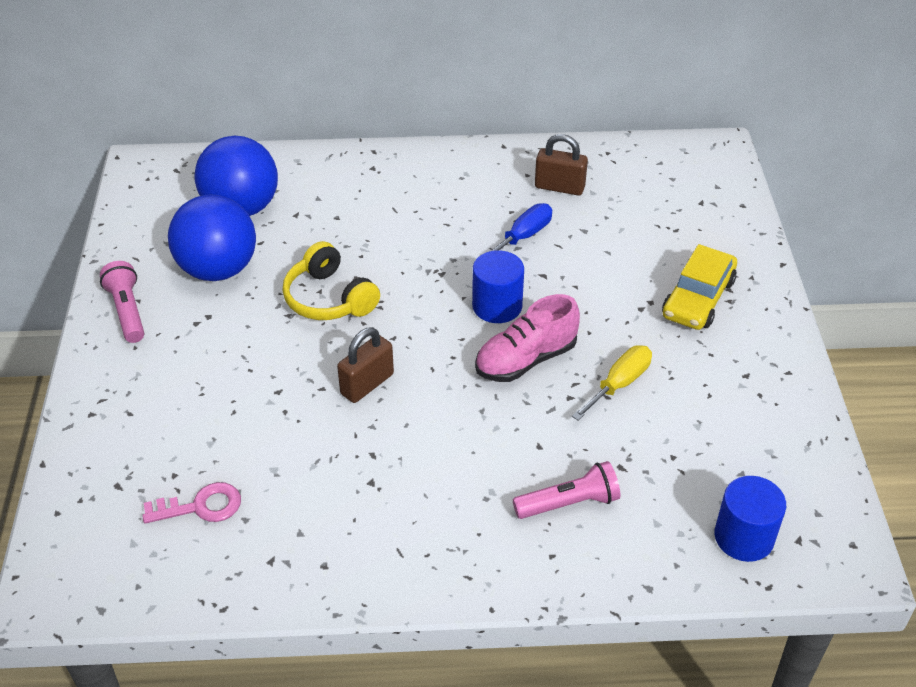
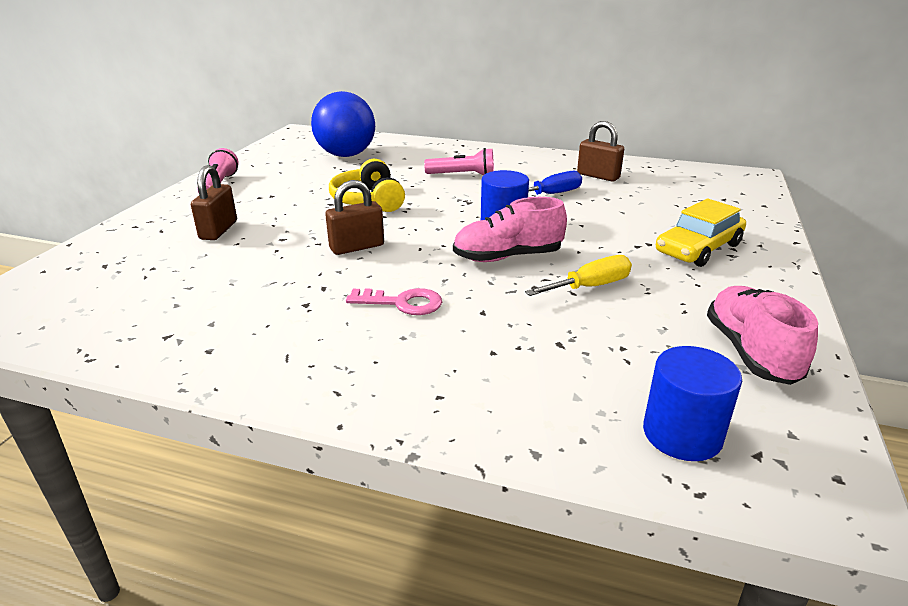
camera: 20 degrees right, 15 degrees down
pink key [142,482,241,524] -> pink key moved to [346,288,442,315]
blue ball [168,195,256,281] -> none
pink flashlight [513,461,620,519] -> pink flashlight moved to [424,148,494,175]
none -> brown padlock [191,165,237,240]
none -> pink shoe [707,286,818,385]

